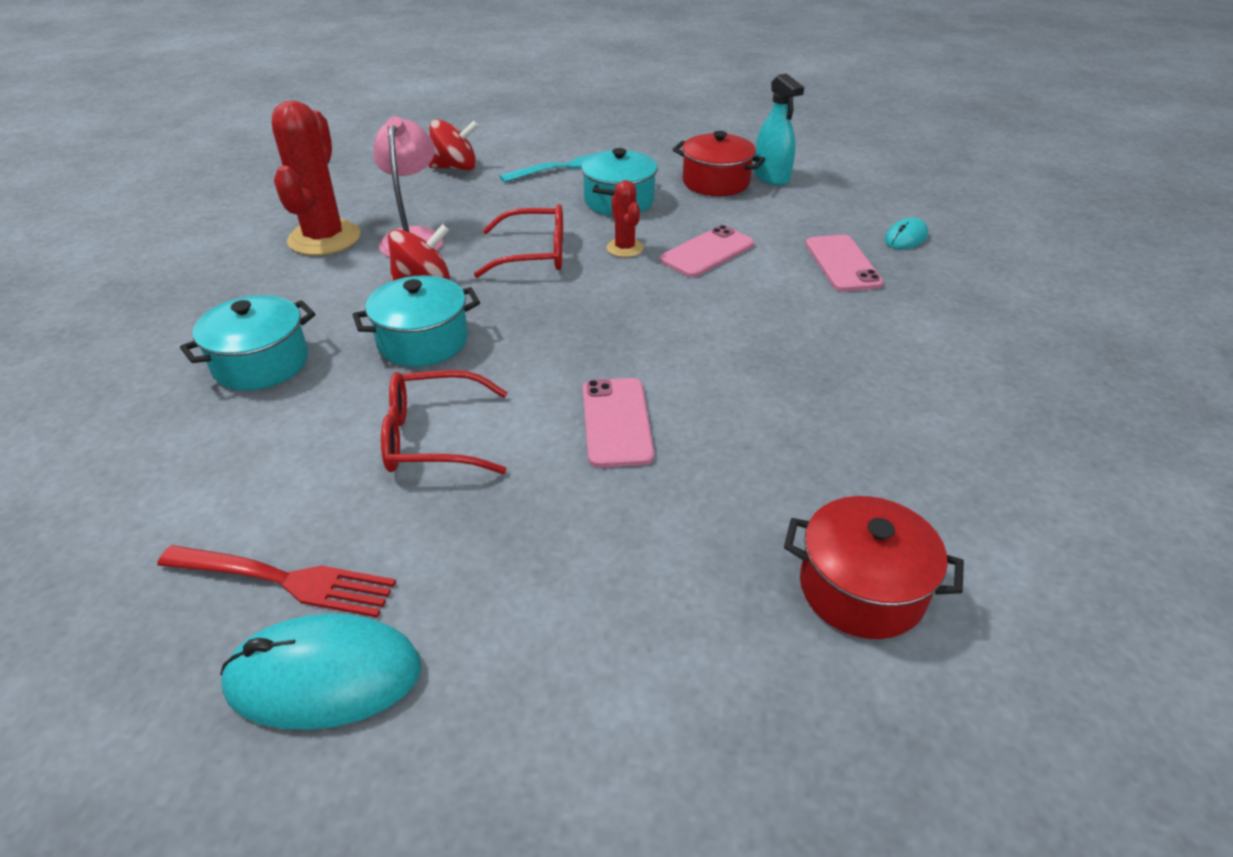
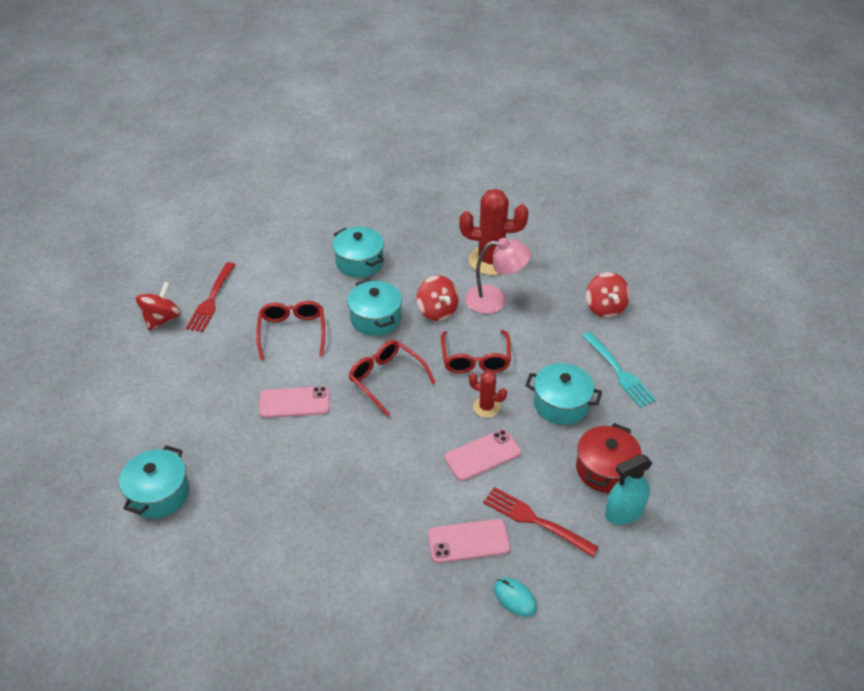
camera: 90 degrees right, 5 degrees up
turquoise mouse [220,614,421,730] -> red spinning top [136,282,181,331]
red cactus [606,180,644,257] -> red cactus turned 45 degrees clockwise [469,371,507,418]
pink phone [660,225,754,277] -> pink phone turned 75 degrees counterclockwise [444,429,521,481]
red pot [784,496,964,639] -> turquoise pot [119,445,189,518]
none -> red glasses [349,340,436,416]
none -> red fork [483,487,599,557]

